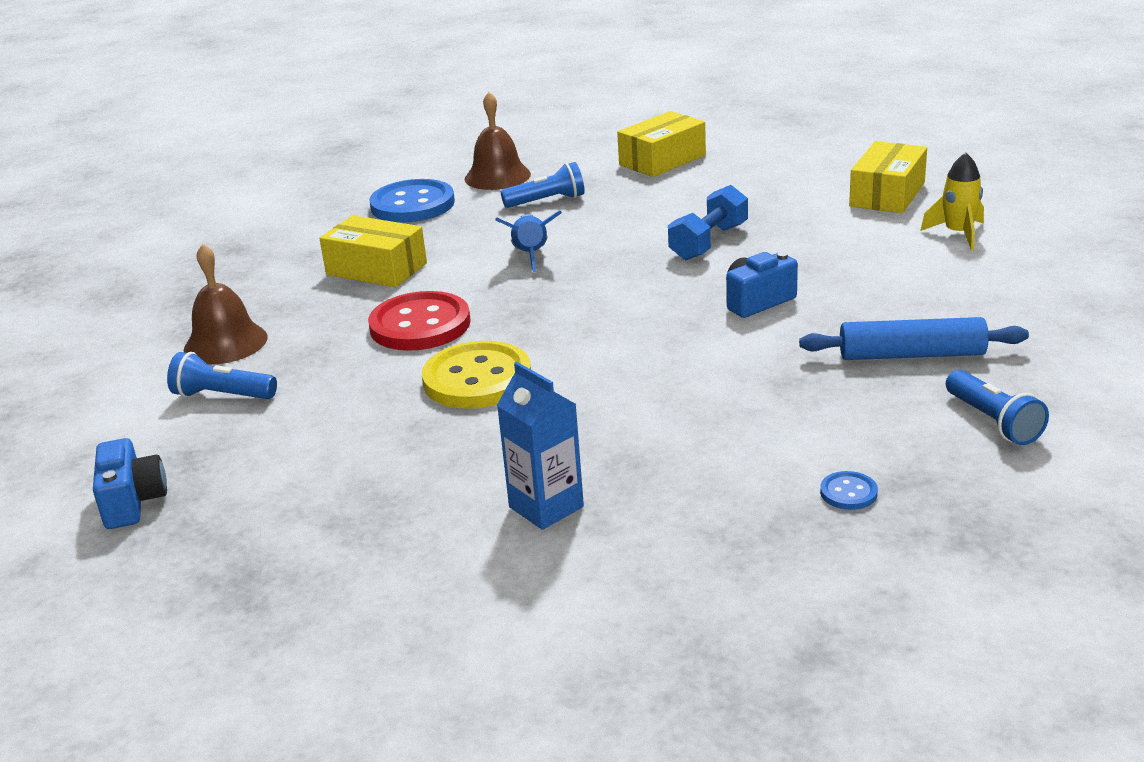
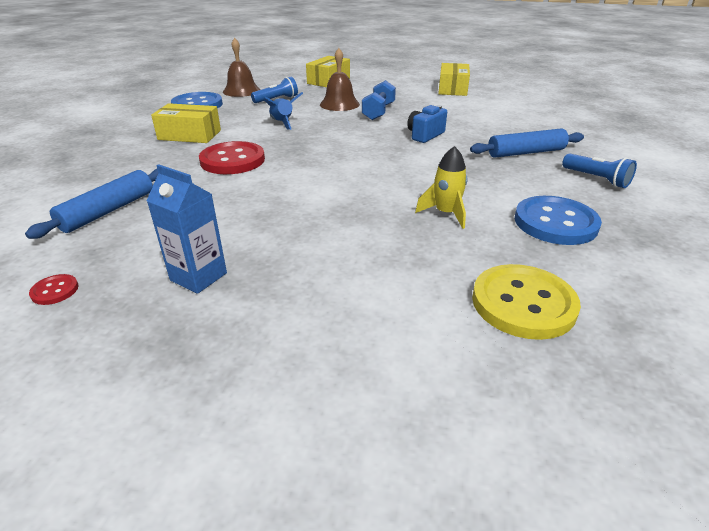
camera: 20 degrees left, 5 degrees up
blue camera [93,438,167,529] -> red button [29,274,79,305]
blue flashlight [167,352,277,399] -> blue rolling pin [25,169,158,239]
brown bell [184,244,268,364] -> brown bell moved to [320,48,360,111]
yellow button [422,341,531,409] -> yellow button moved to [472,264,581,340]
blue carton [497,362,584,530] -> blue carton moved to [147,164,227,294]
blue button [820,471,878,510] -> blue button [515,196,602,245], size x2.29
yellow rocket [920,153,984,250] -> yellow rocket moved to [415,146,468,229]

